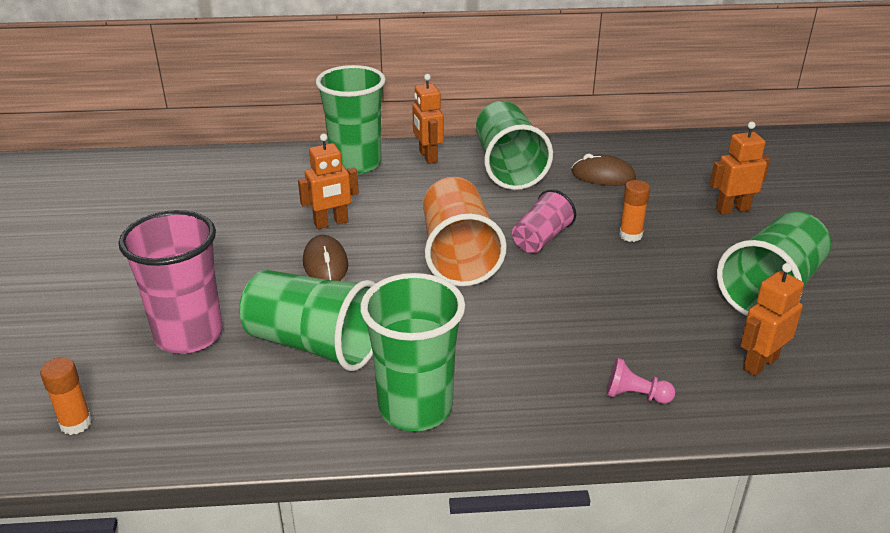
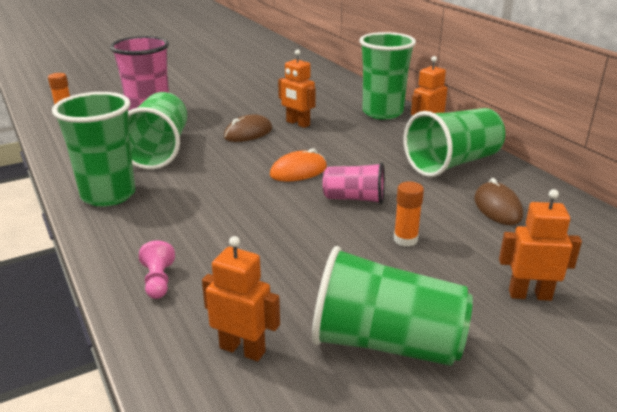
camera: 65 degrees right, 5 degrees down
orange cup [423,177,507,286] -> orange mouse [270,148,327,182]
orange robot [710,122,770,214] -> orange robot turned 45 degrees counterclockwise [499,189,582,301]

